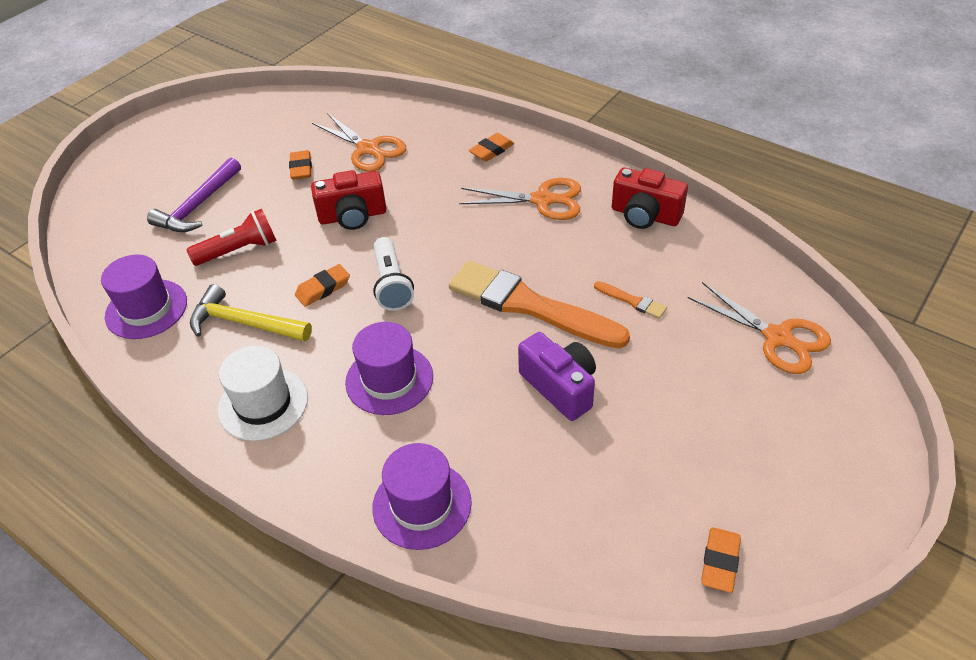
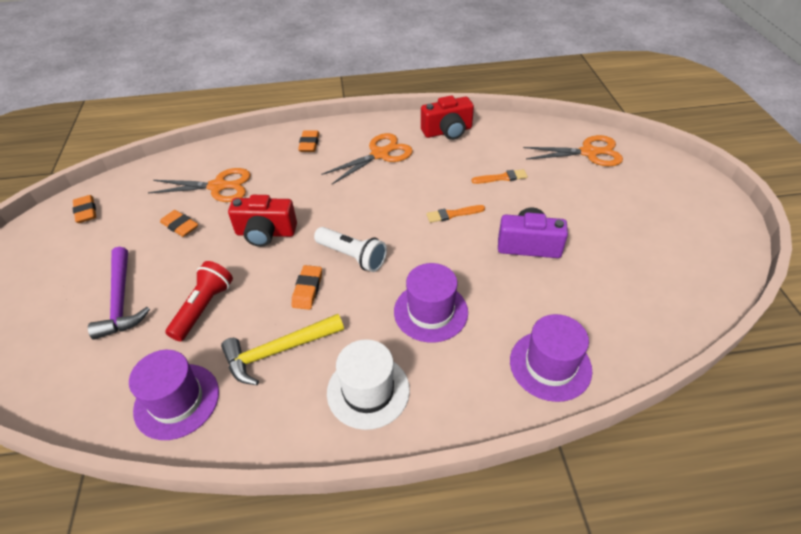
camera: 45 degrees left, 0 degrees up
red camera [311,170,386,230] -> red camera turned 60 degrees clockwise [228,195,297,247]
orange brush [449,261,630,349] -> orange brush [426,205,485,223], size x0.41
orange eraser [701,527,741,593] -> orange eraser moved to [73,195,96,223]

